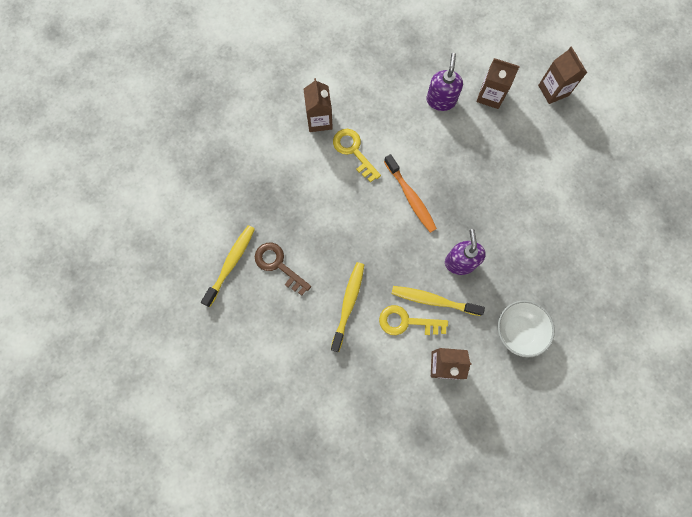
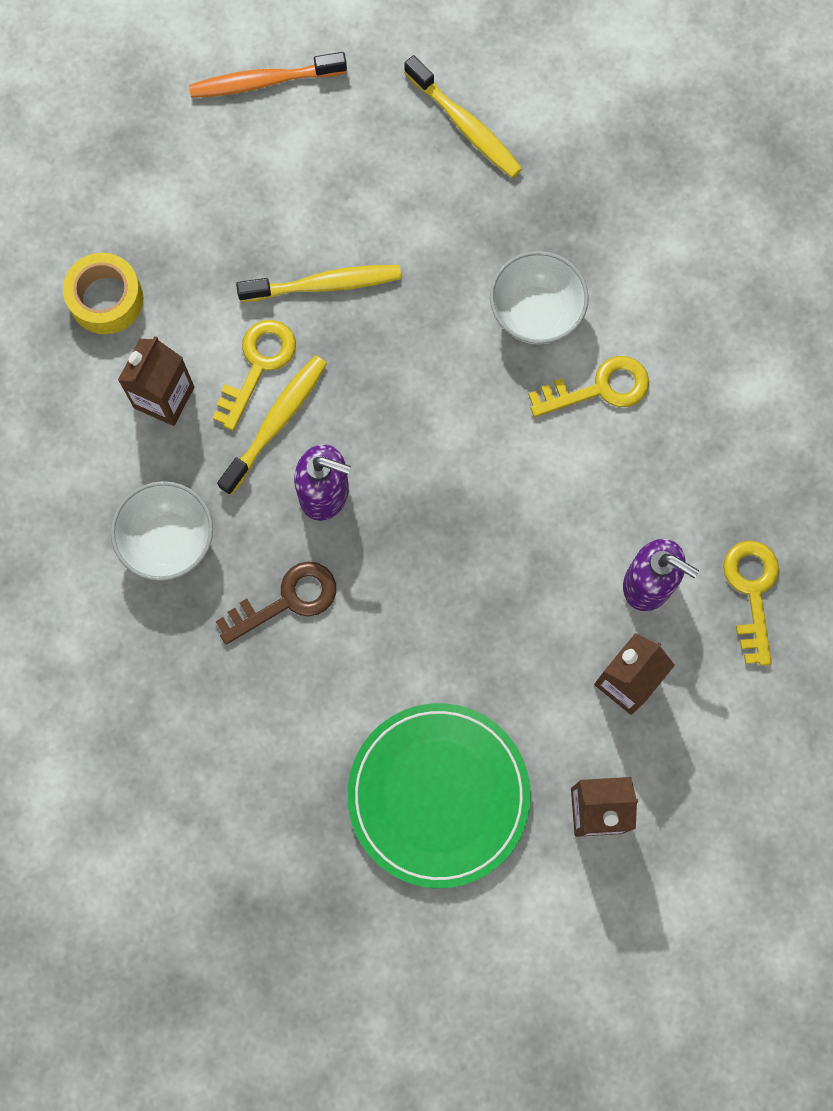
camera: 110 degrees right, 0 degrees up
brown key [255,243,311,296] -> brown key moved to [215,562,336,645]
brown carton [304,78,333,132] -> none
yellow toothbrush [331,262,364,352] -> yellow toothbrush turned 45 degrees counterclockwise [236,265,401,302]
orange toothbrush [384,154,437,233] -> orange toothbrush moved to [189,52,347,98]
none -> yellow tape [63,253,143,334]
none -> green plate [347,703,531,888]
none -> white bowl [490,251,589,345]
none -> yellow key [723,541,779,666]

